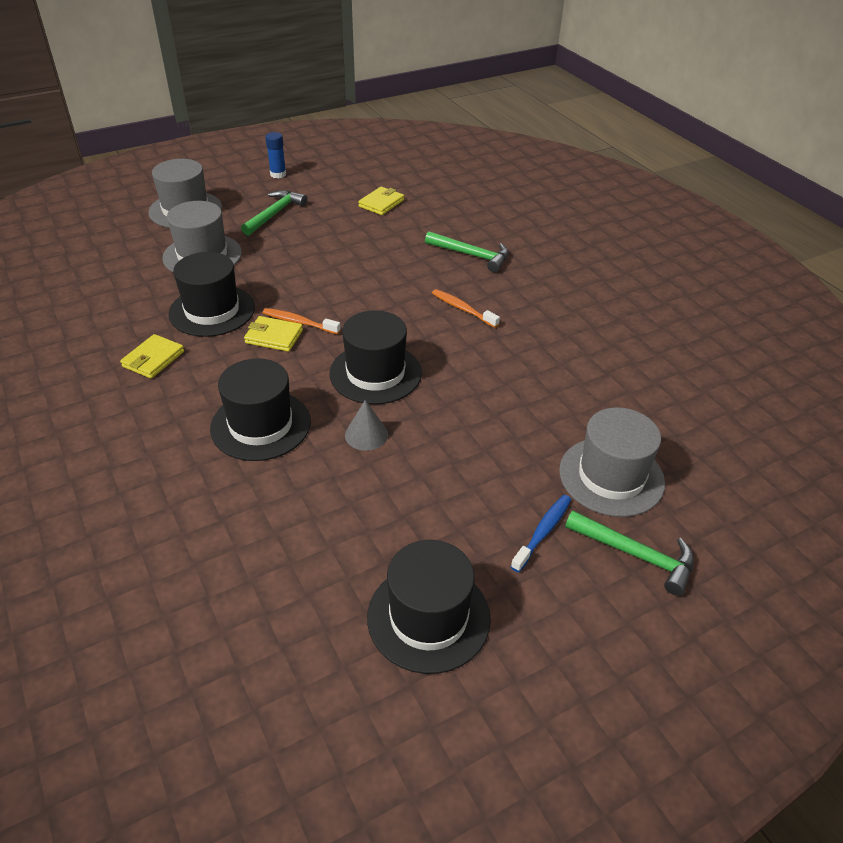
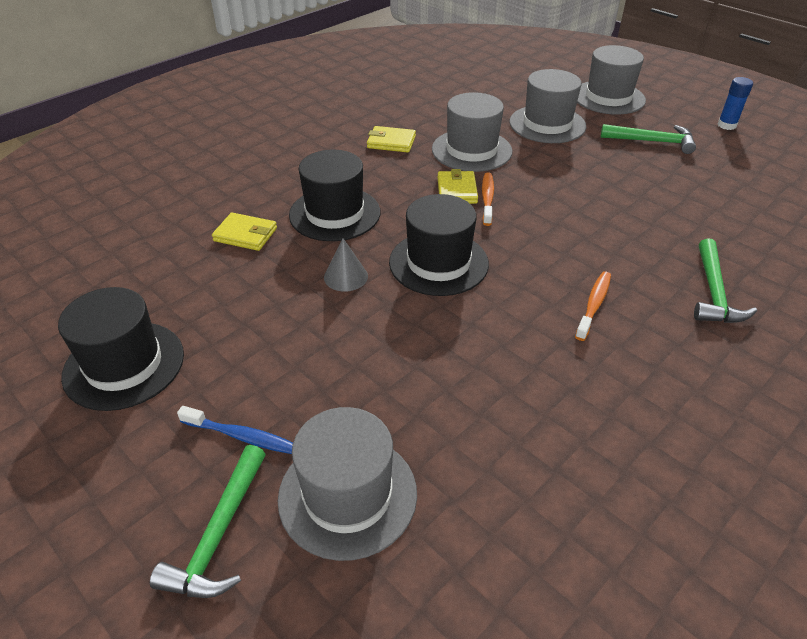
camera: 75 degrees right, 0 degrees up
black hat [168,252,255,337] -> grey hat [432,92,513,172]
yellow wallet [358,187,404,215] -> yellow wallet moved to [212,212,277,251]

